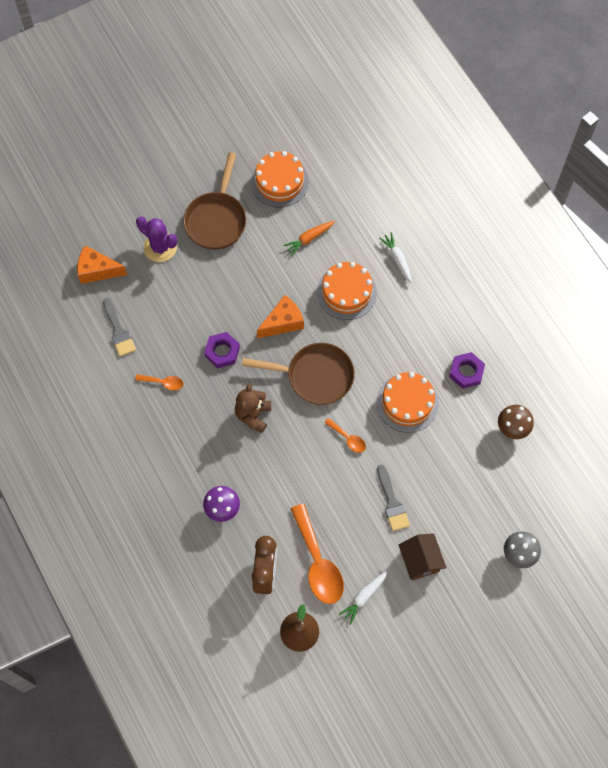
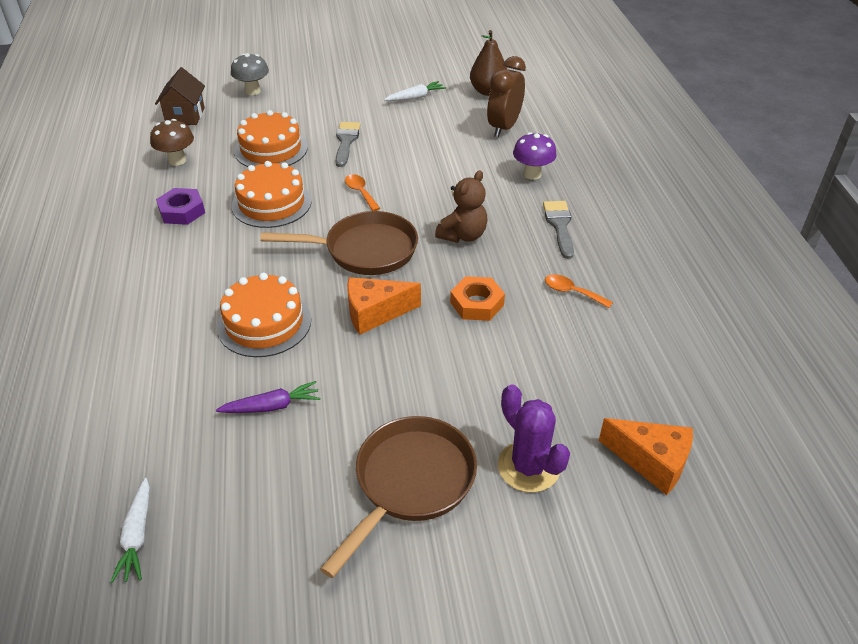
camera: 160 degrees left, 25 degrees down
grey brush [103,298,136,357] -> grey brush moved to [543,201,574,259]
purple nut [204,332,240,368] -> orange nut [450,276,505,321]
brown pan [242,343,355,405] -> brown pan turned 150 degrees clockwise [260,211,418,275]
orange cake [251,151,309,208] -> orange cake moved to [234,110,308,167]
orange carrot [283,221,335,256] -> purple carrot [216,381,320,413]
orange spoon [291,504,344,604] -> none
white carrot [379,232,412,283] -> white carrot moved to [110,478,150,583]
brown house [399,533,446,581] -> brown house moved to [155,67,205,125]

